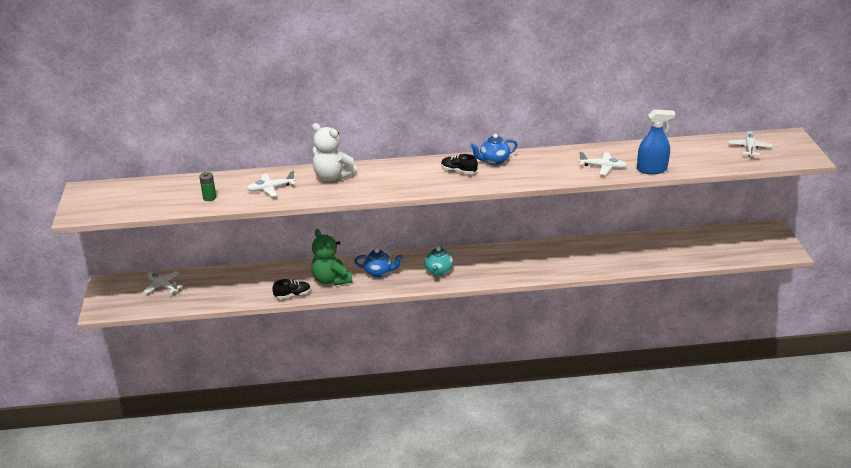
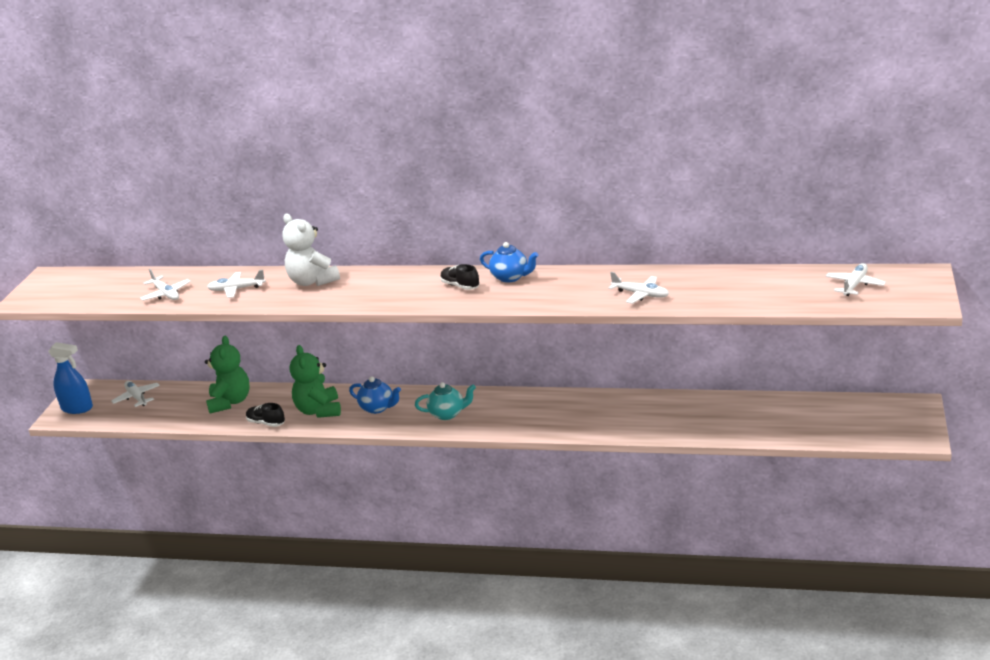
camera: 20 degrees right, 5 degrees down
green battery [199,172,216,201] -> white plane [140,269,191,301]
black shoe [272,279,311,299] -> black shoe turned 150 degrees counterclockwise [246,403,285,427]
turquoise teapot [424,245,453,277] -> turquoise teapot turned 120 degrees counterclockwise [415,382,476,420]
blue teapot [470,134,518,165] -> blue teapot turned 150 degrees counterclockwise [480,242,538,283]
blue spray bottle [637,109,676,174] -> blue spray bottle moved to [48,342,93,414]
none -> green teddy bear [205,335,250,414]

